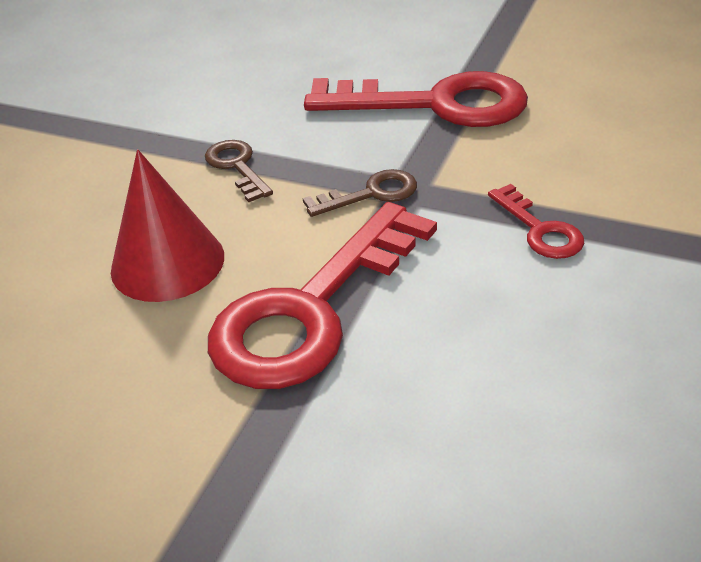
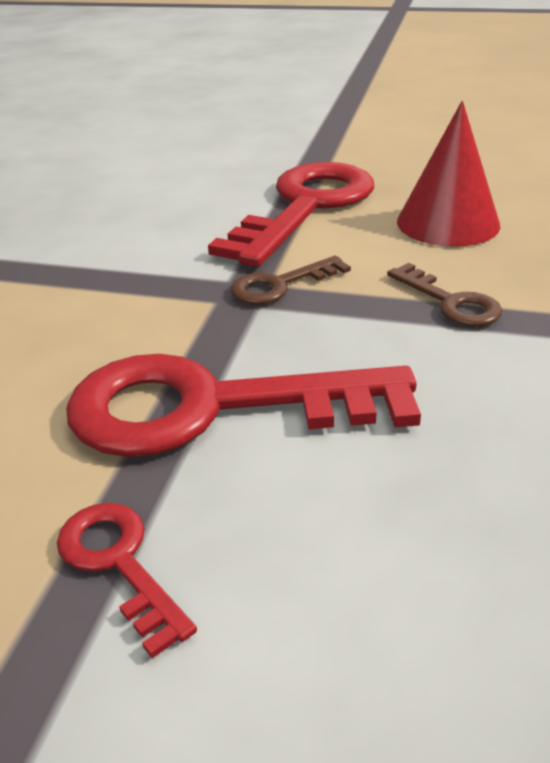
camera: 170 degrees right, 5 degrees down
red key [488,184,584,259] -> red key moved to [57,503,197,658]

